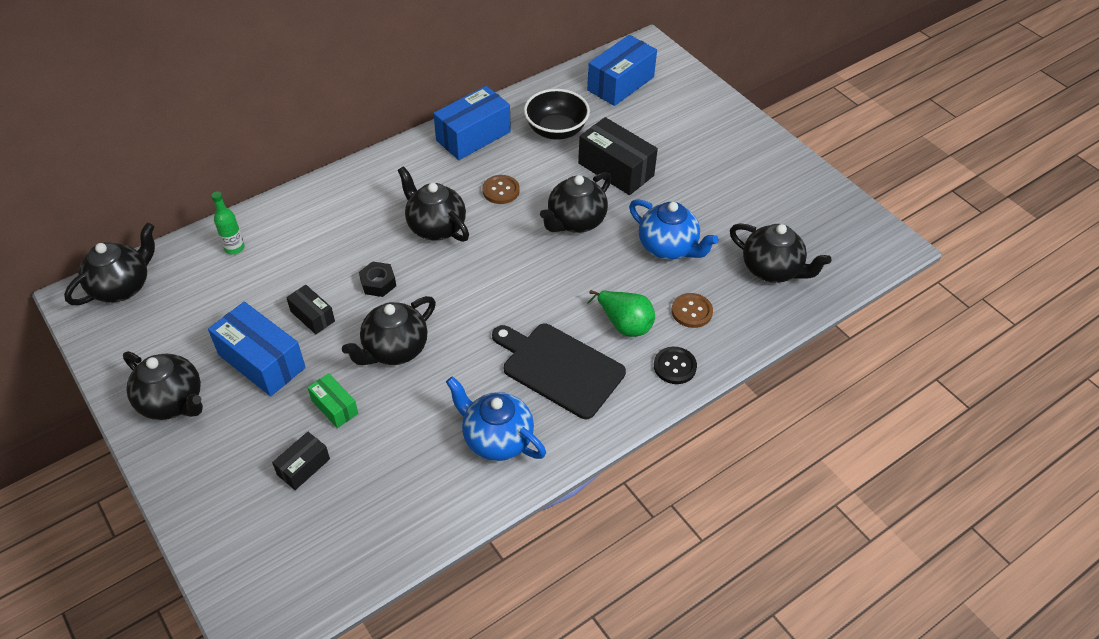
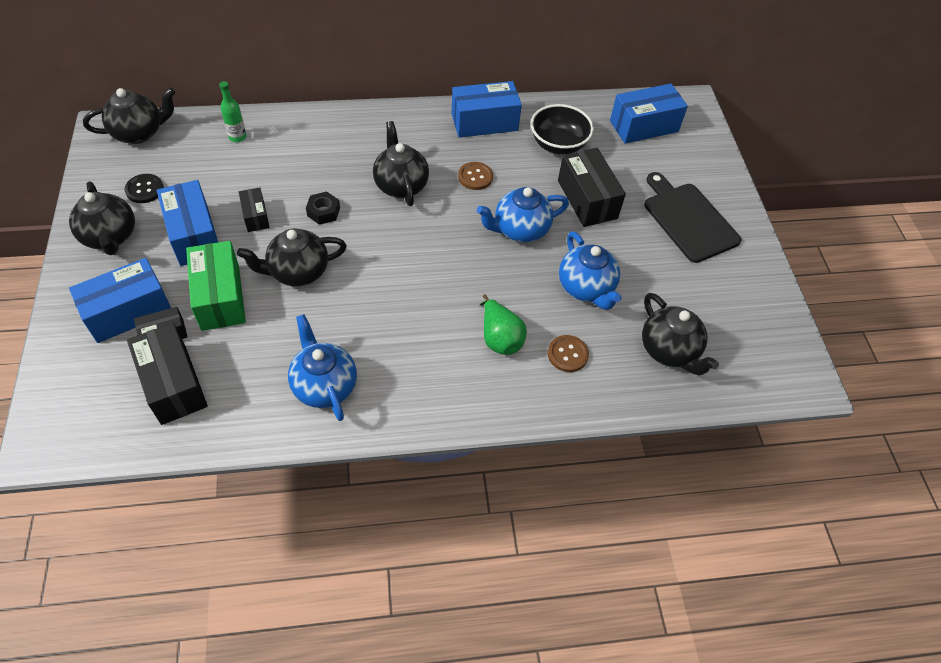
camera: 25 degrees right, 5 degrees up
green box [307,373,358,428] -> green box [186,241,246,331], size x1.84
black cutting board [492,324,626,419] -> black cutting board moved to [644,172,742,263]
black teapot [540,172,611,233] -> blue teapot [477,187,569,243]
black button [654,347,697,384] -> black button moved to [124,174,164,203]
none -> blue box [69,258,171,343]
none -> black box [127,323,208,425]

